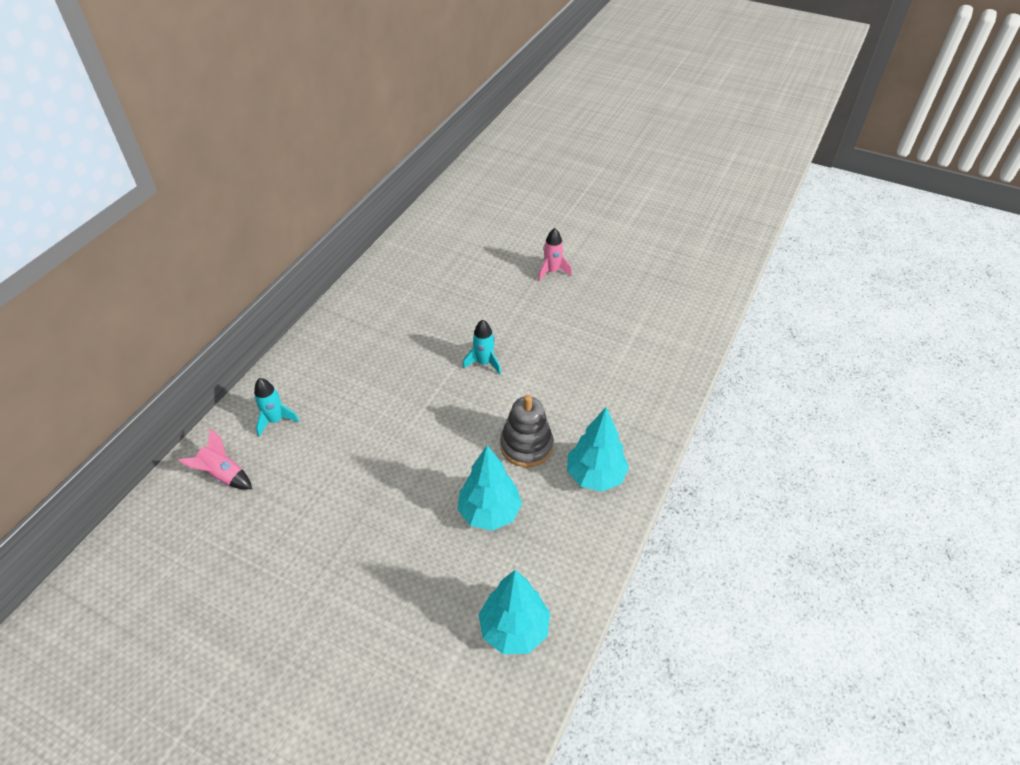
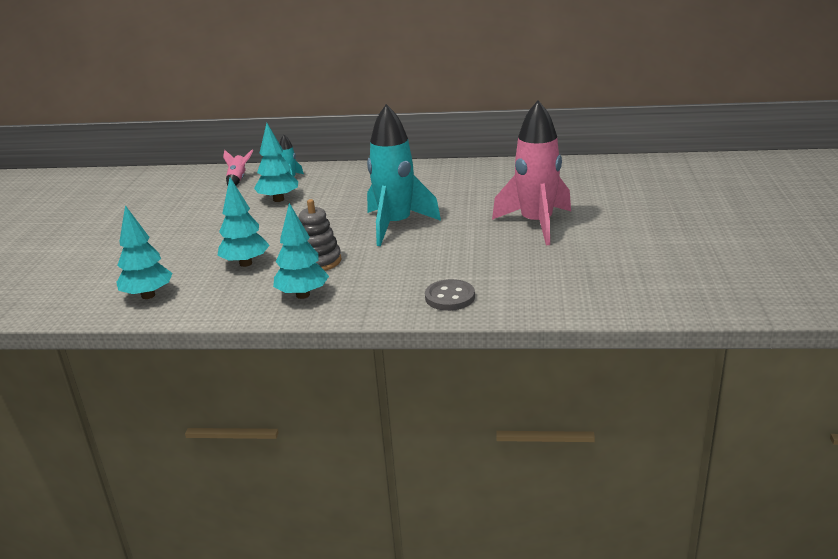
camera: 70 degrees right, 20 degrees down
turquoise rocket [463,320,501,374] -> turquoise rocket [367,104,441,246], size x2.30
pink rocket [538,228,572,281] -> pink rocket [492,100,571,245], size x2.30
none -> turquoise tree [254,123,298,202]
none -> grey button [425,279,475,311]

